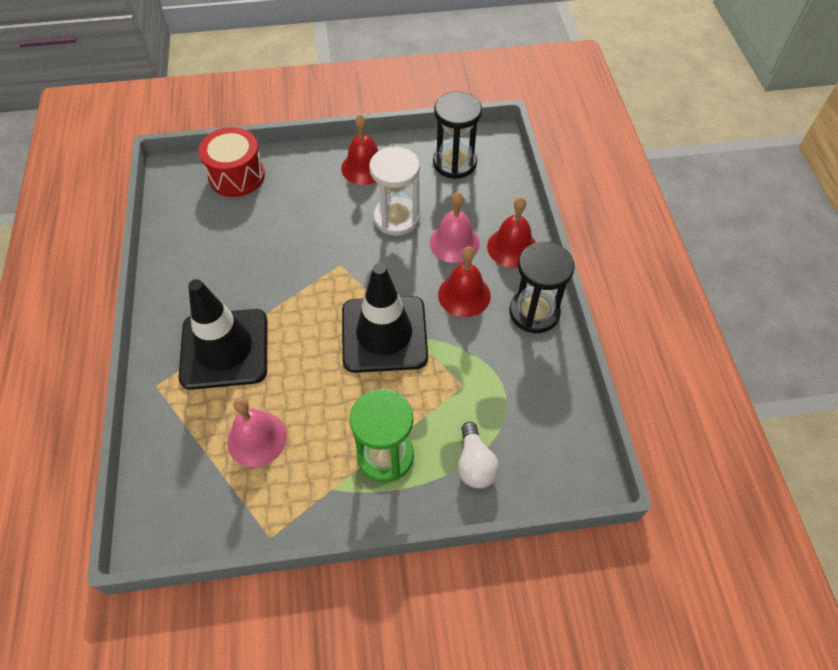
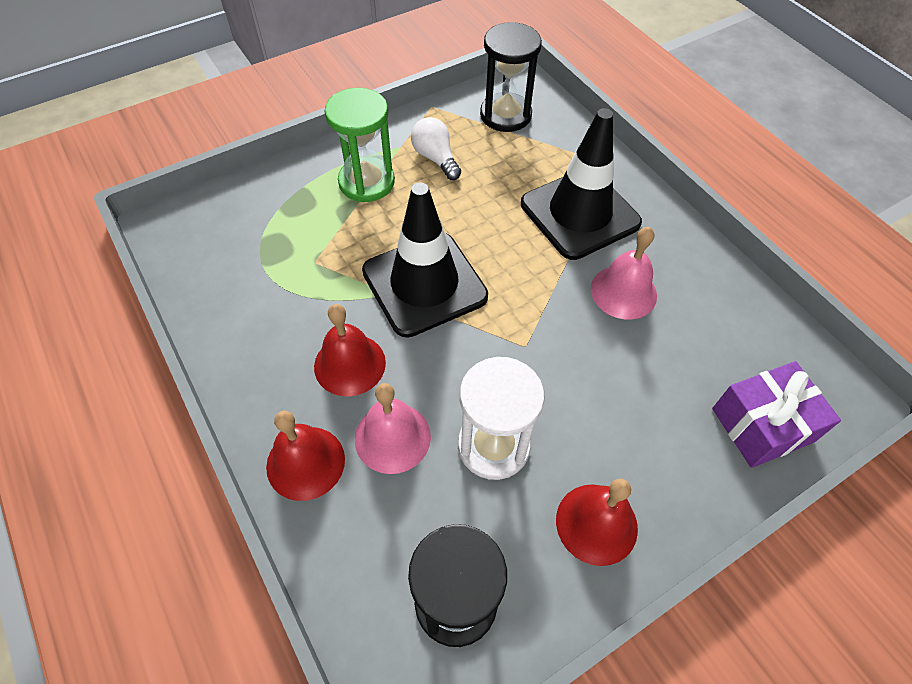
camera: 155 degrees right, 0 degrees up
red drum [199,127,265,197] -> purple gift [712,361,841,468]
pink bell [227,398,287,467] -> pink bell moved to [591,227,657,320]
white light bulb [458,422,499,489] -> white light bulb moved to [411,117,461,180]
black hourglass [509,242,575,333] -> black hourglass moved to [480,22,542,132]

